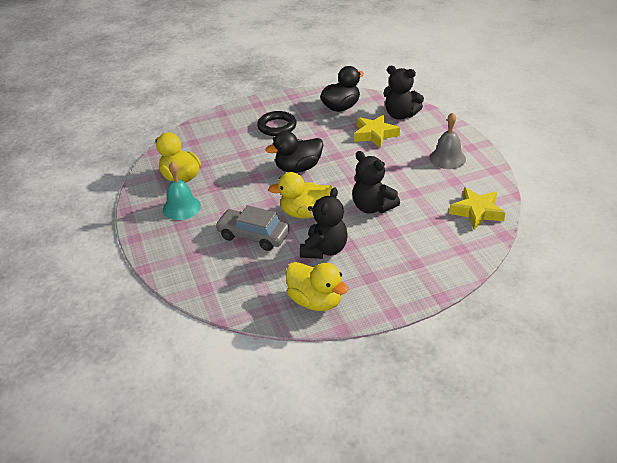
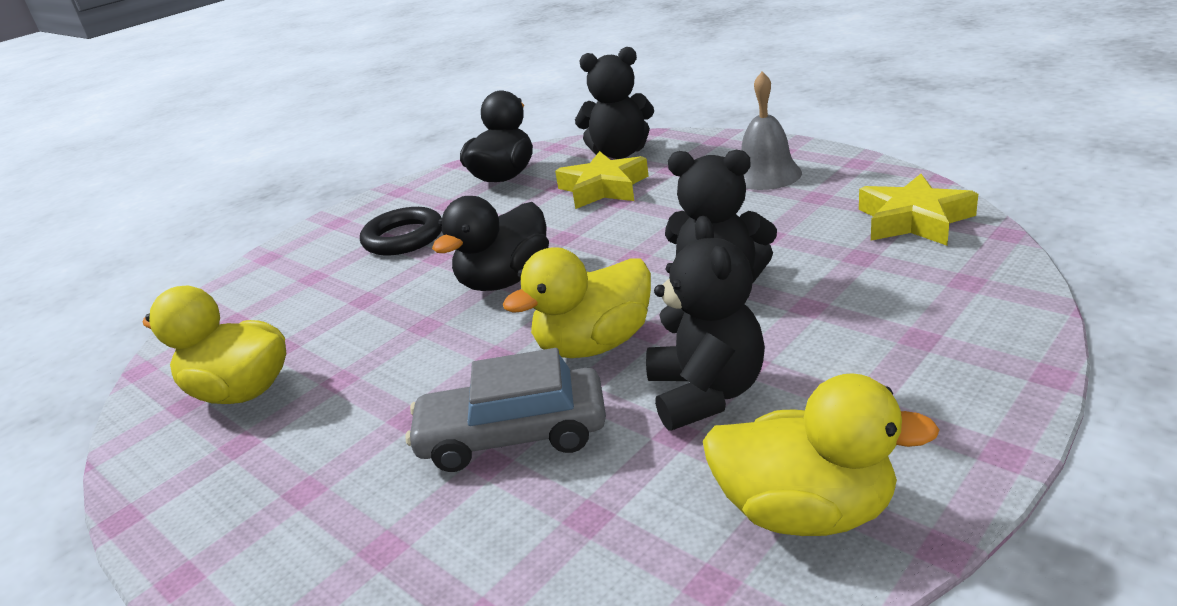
camera: 25 degrees left, 10 degrees down
turquoise bell [163,162,201,220] -> none

